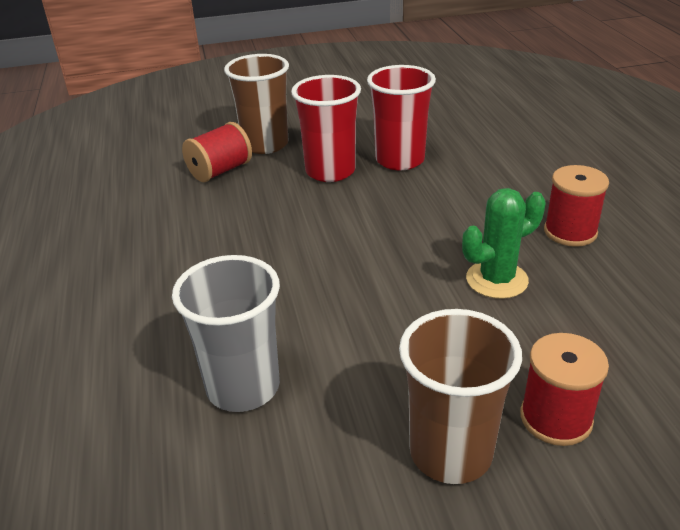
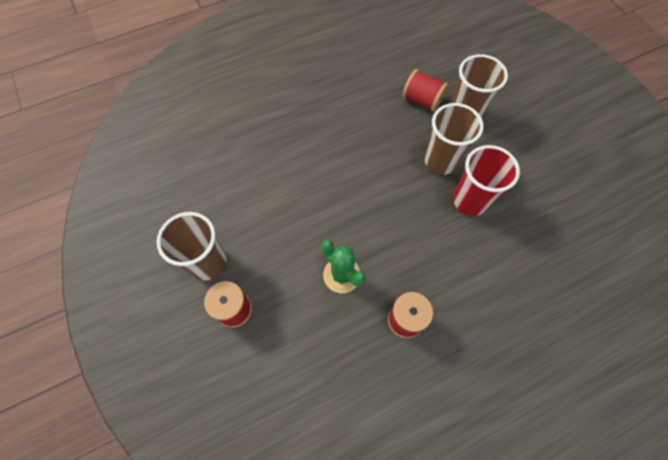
camera: 75 degrees right, 30 degrees up
grey cup [172,255,280,412] -> none
red cup [291,75,361,182] -> brown cup [424,103,484,175]

